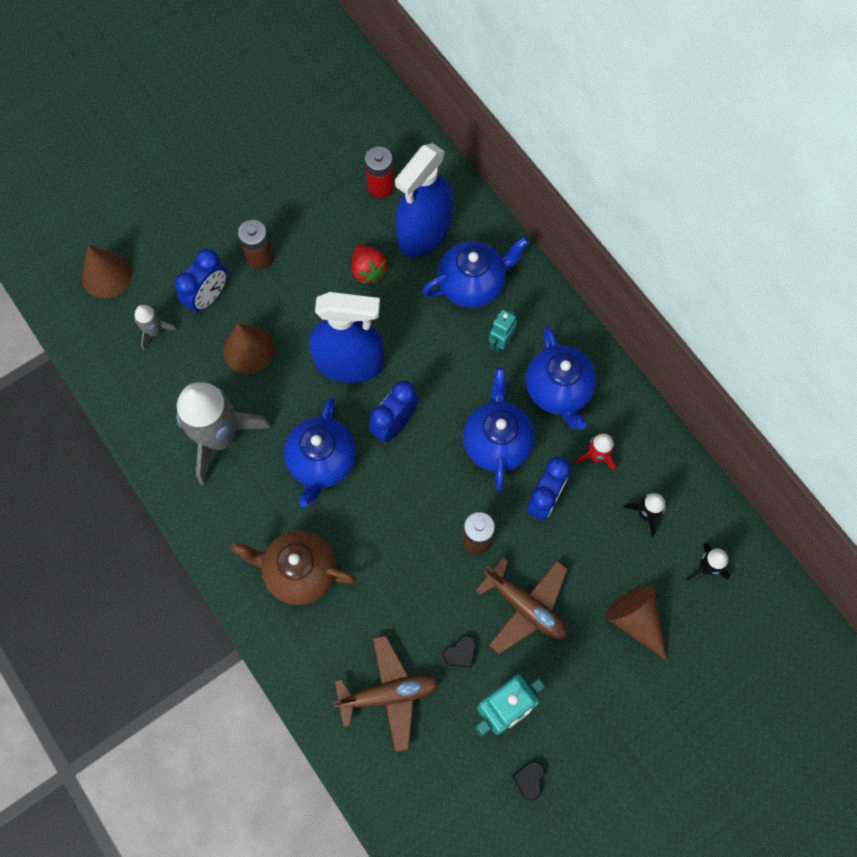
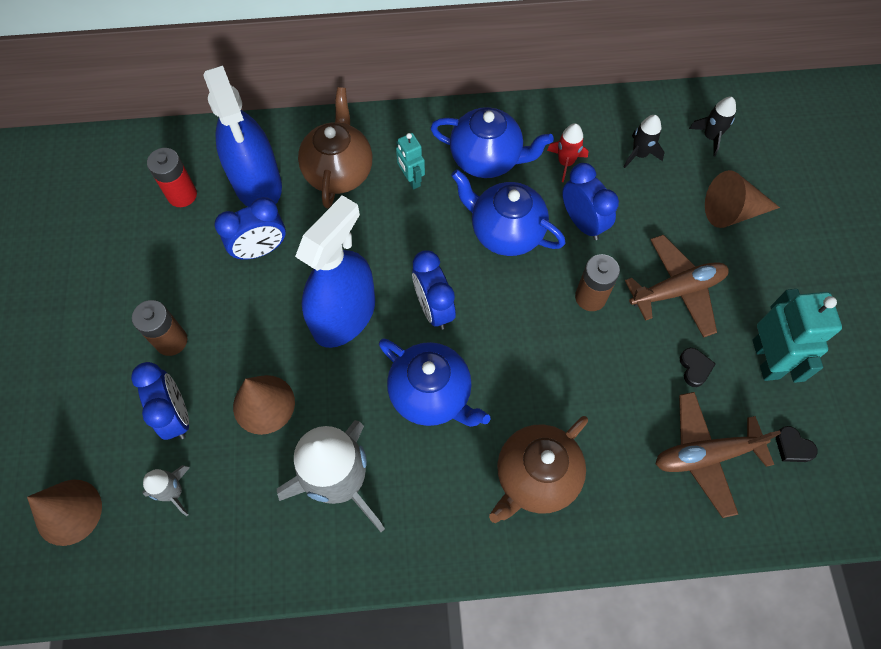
camera: 60 degrees left, 5 degrees down
brown plane [332,635,439,752] -> brown plane turned 120 degrees counterclockwise [656,392,781,518]
red strawberry [352,245,388,284] -> blue clock [214,197,286,260]
blue teapot [422,237,529,308] -> brown teapot [298,87,372,208]
black heart [512,761,545,800] -> black heart moved to [776,426,818,462]

